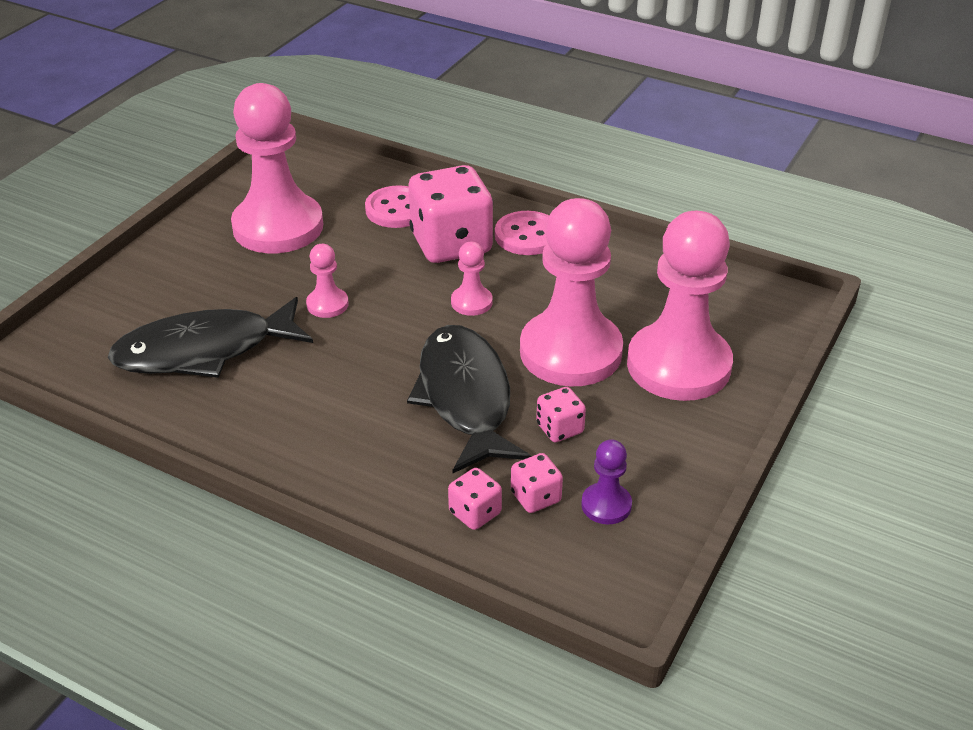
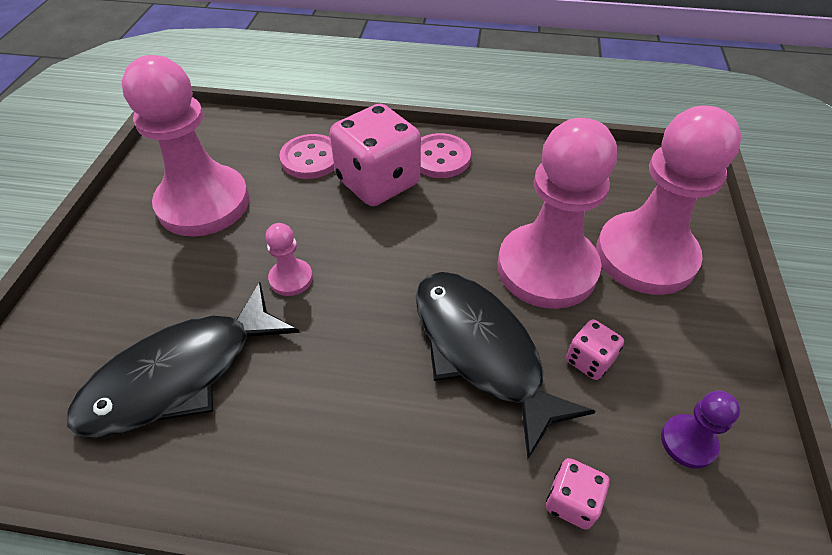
camera: 20 degrees left, 10 degrees up
pink pawn [451,241,493,316] -> none
pink dice [511,453,563,513] -> none

